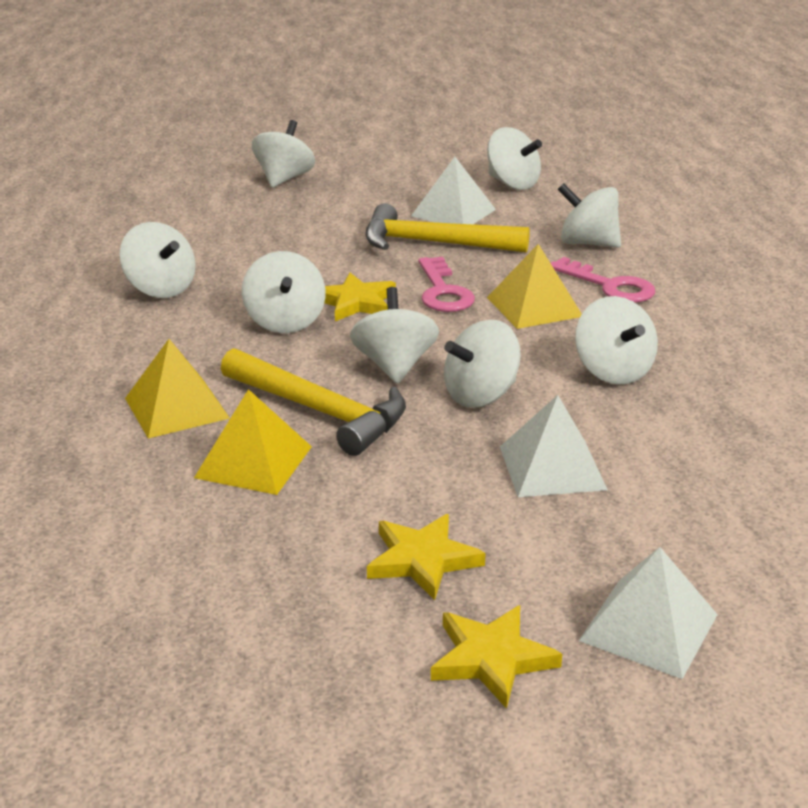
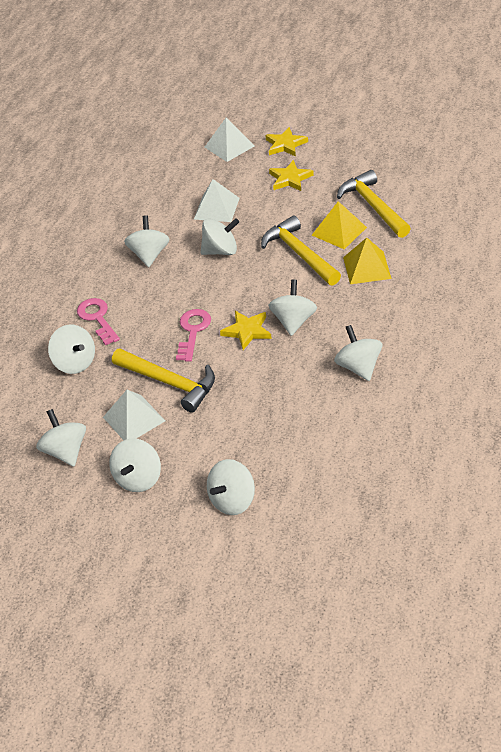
camera: 155 degrees left, 15 degrees up
white spinning top [350,287,439,384] -> white spinning top moved to [109,438,161,492]
yellow pyramid [487,244,582,329] -> none
none -> yellow hammer [337,170,411,238]

